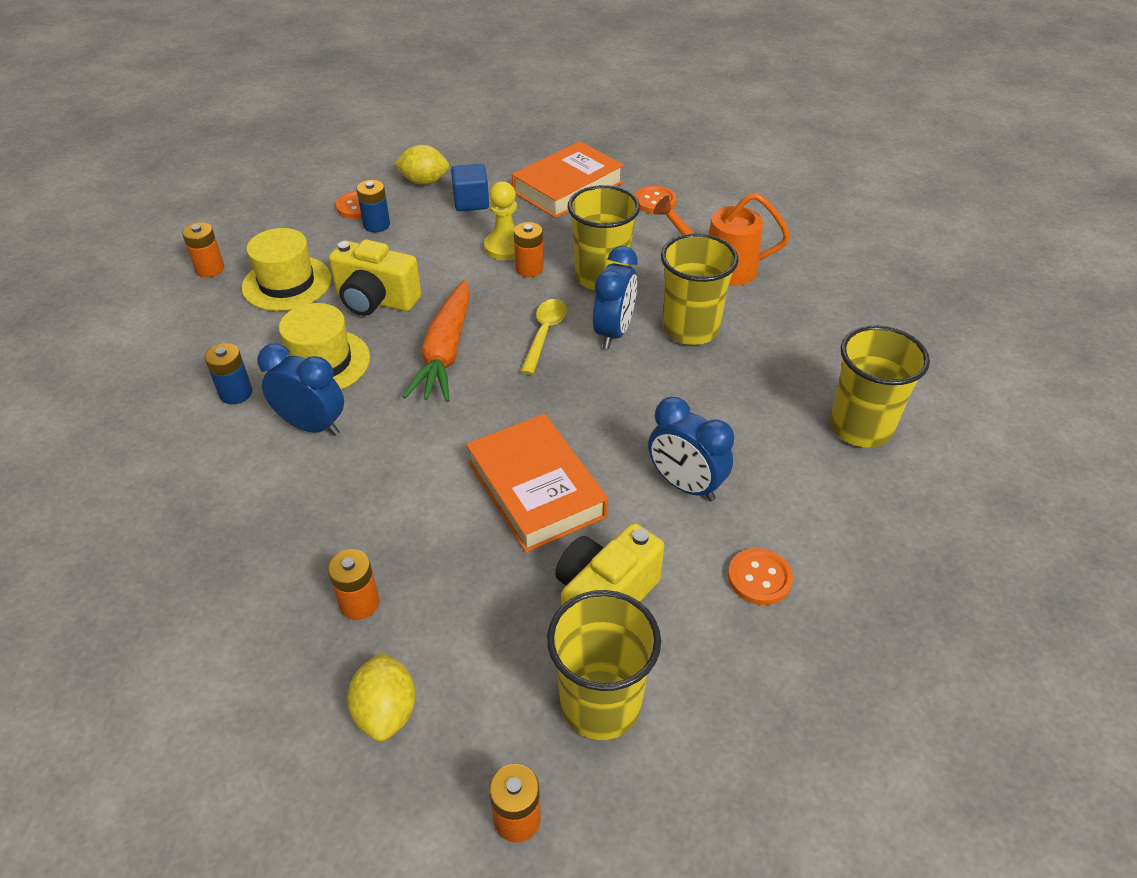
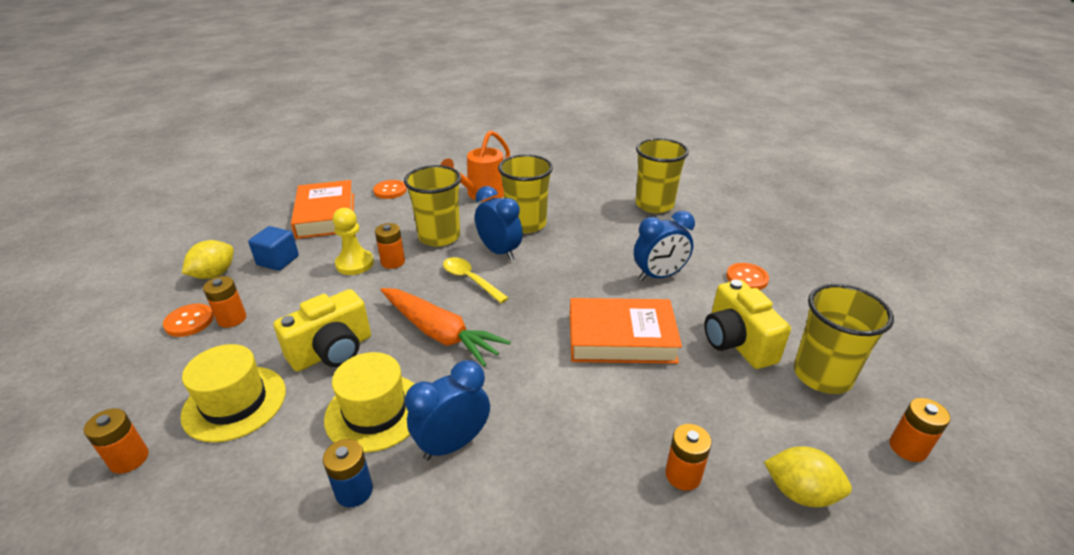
camera: 60 degrees left, 10 degrees down
blue battery [356,180,390,232] -> orange battery [203,276,246,328]

